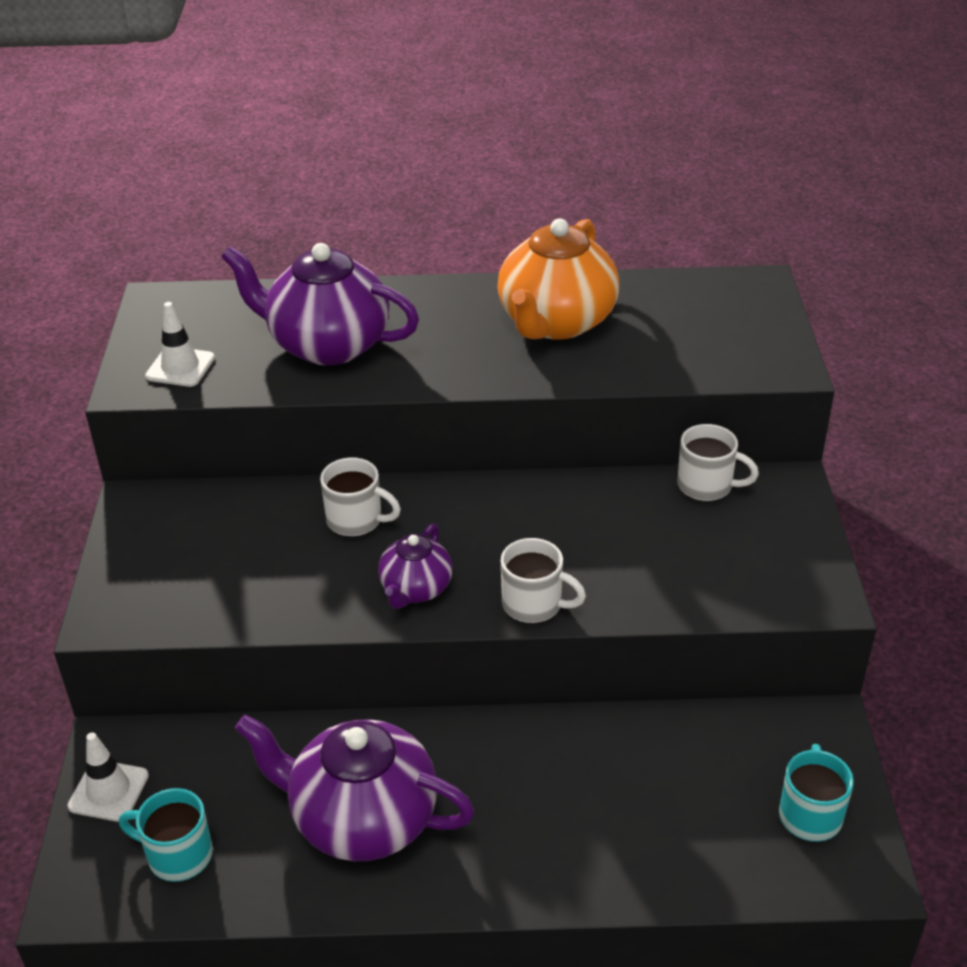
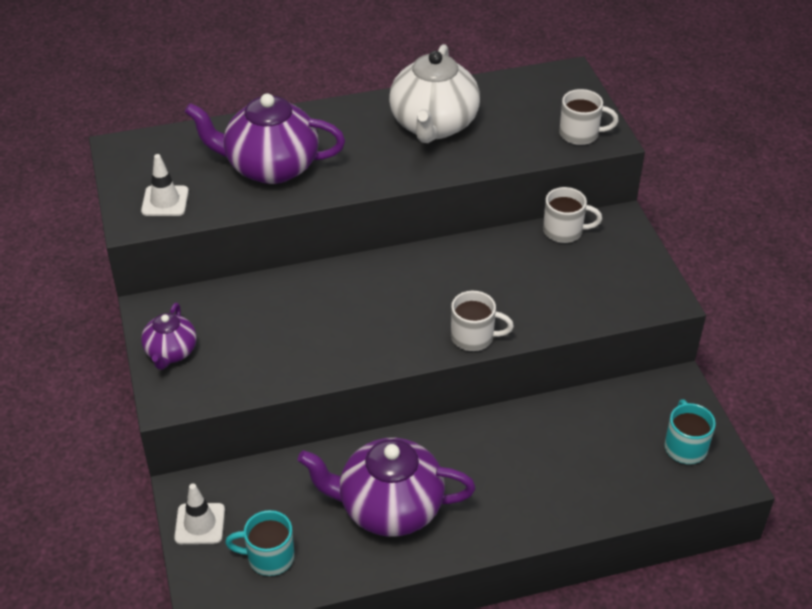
camera: 15 degrees left, 5 degrees up
white mug [320,457,401,536] -> white mug moved to [559,89,619,145]
purple teapot [378,523,453,609] -> purple teapot moved to [141,303,197,370]
orange teapot [498,218,619,340] -> white teapot [389,44,480,143]

